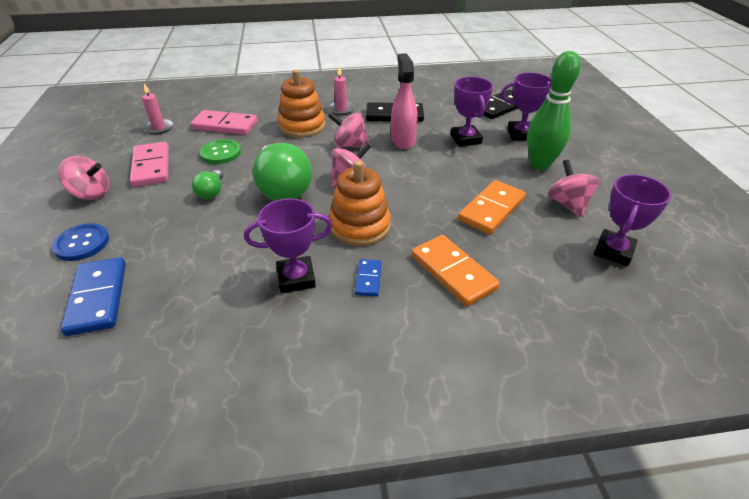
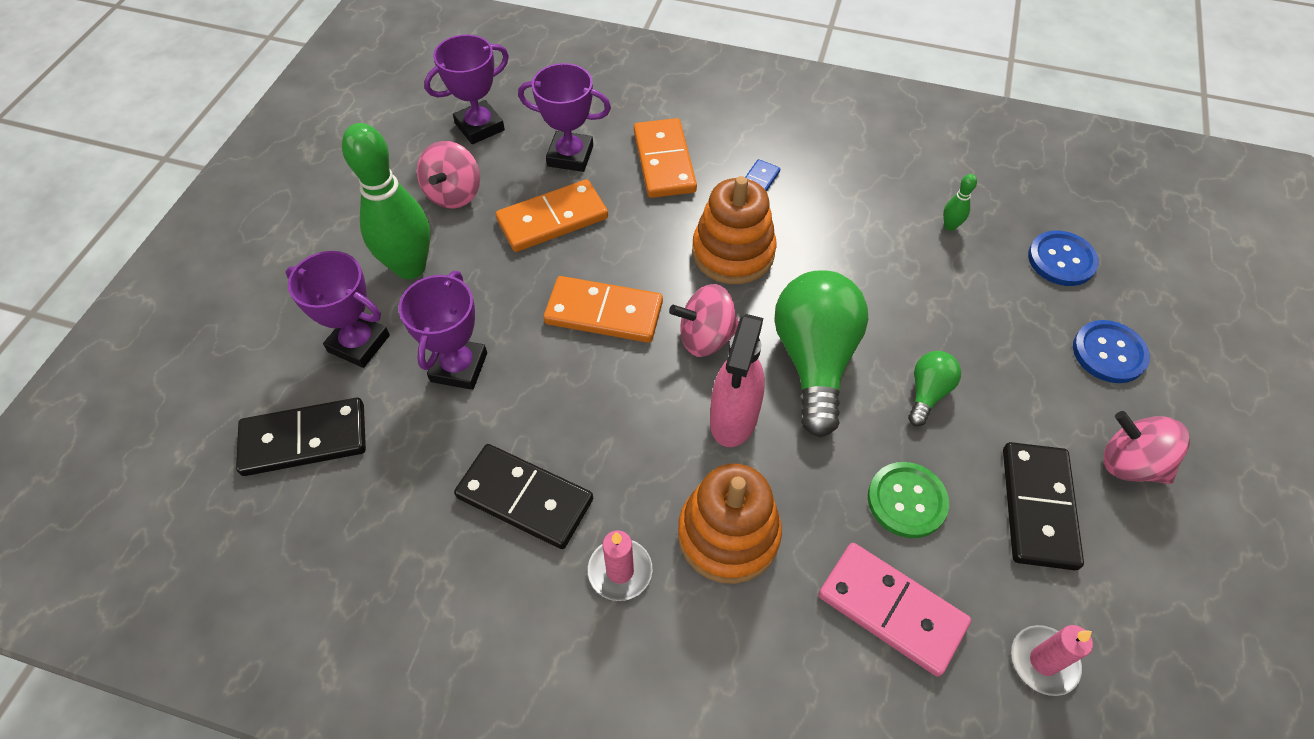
camera: 155 degrees left, 15 degrees up
blue domino [61,257,126,336] -> blue button [1028,230,1099,286]
pink domino [130,142,169,187] -> black domino [1003,442,1084,570]
purple trophy [244,198,333,293] -> purple trophy moved to [518,63,611,172]
pink spinning top [328,112,369,147] -> none
pink spray bottle [391,53,418,149] -> pink spray bottle moved to [710,314,765,447]
none -> orange domino [544,276,663,343]
none -> green bowling pin [943,174,977,231]

